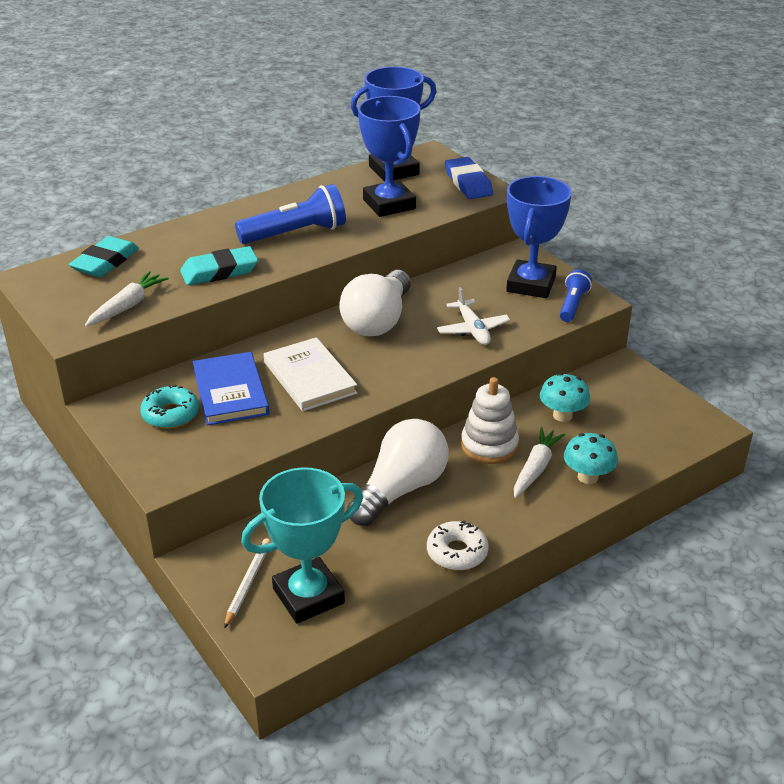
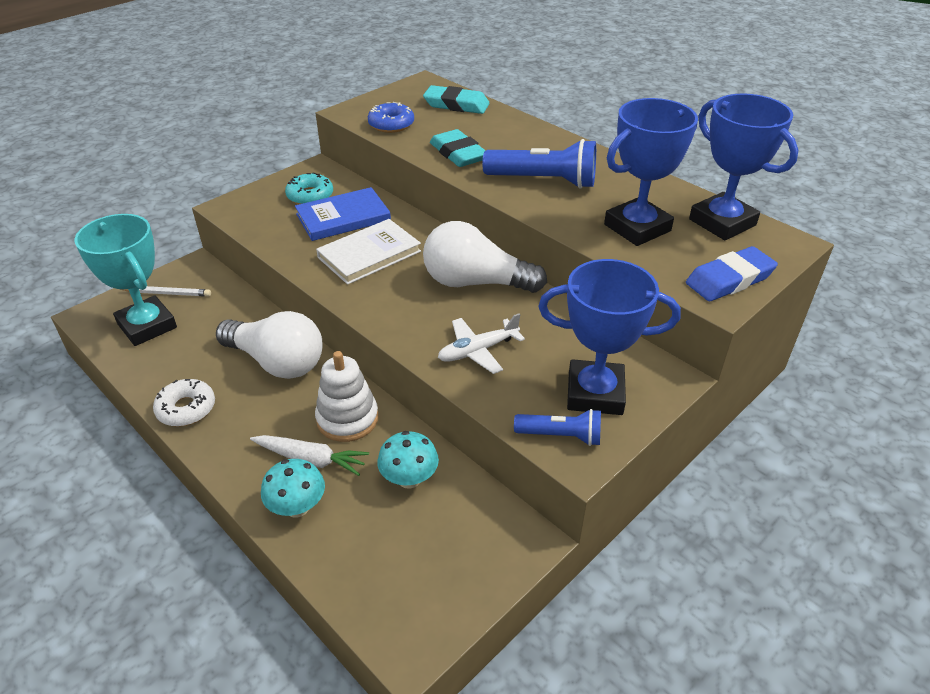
camera: 80 degrees right, 5 degrees up
white carrot [85,271,169,326] -> blue donut [368,102,414,133]
blue flashlight [235,184,346,244] -> blue flashlight turned 45 degrees counterclockwise [482,139,596,189]

